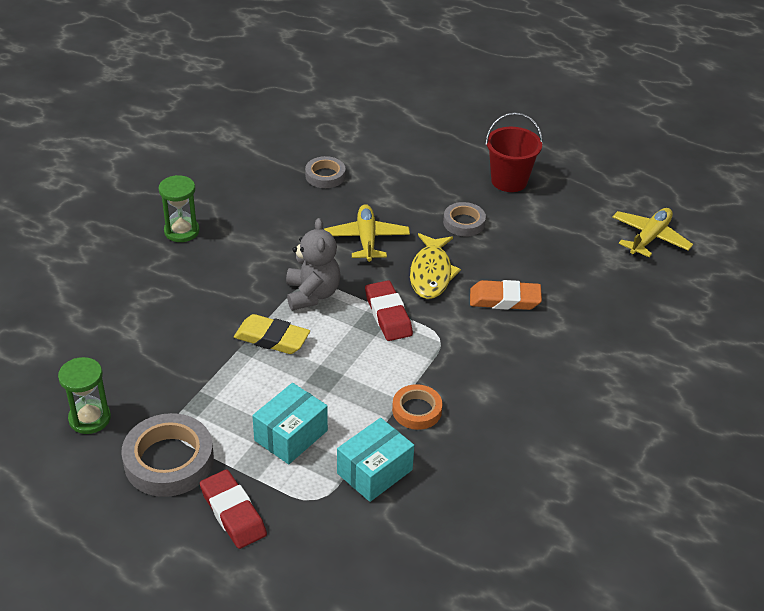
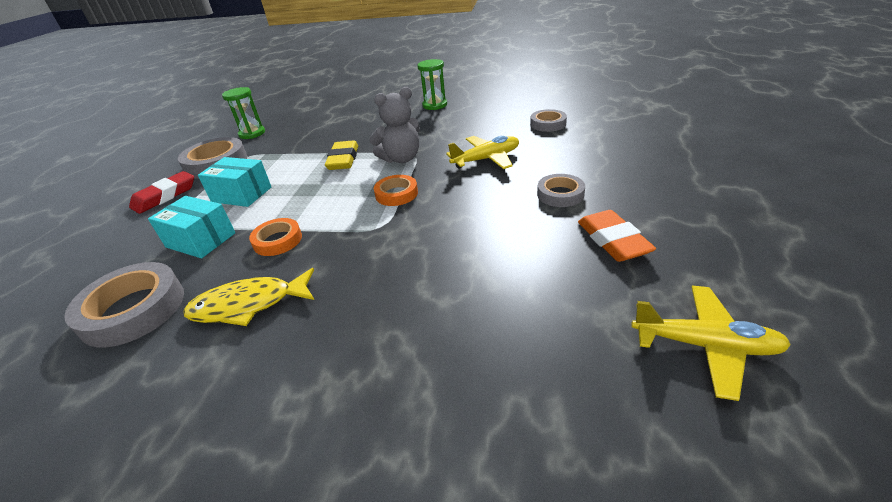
camera: 75 degrees right, 5 degrees down
red eraser [365,280,413,341] -> orange tape [374,175,418,206]
yellow fish [410,233,461,299] -> yellow fish moved to [183,268,314,326]
orange eraser [470,280,542,310] -> orange eraser moved to [578,210,656,262]
red bucket [485,112,543,192] -> none
none -> grey tape [64,262,184,347]

